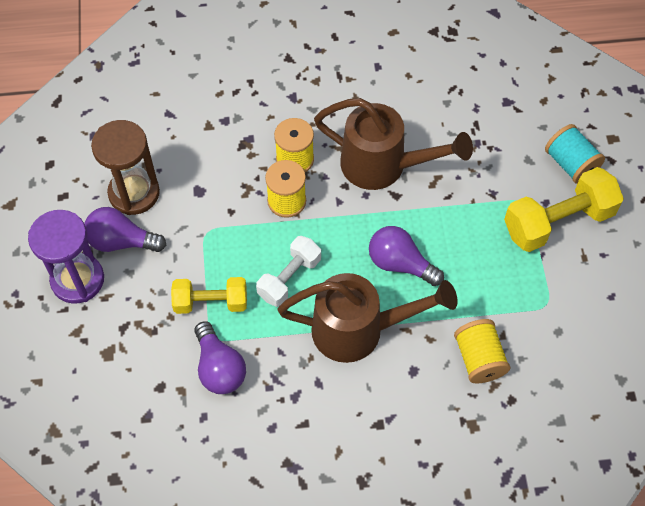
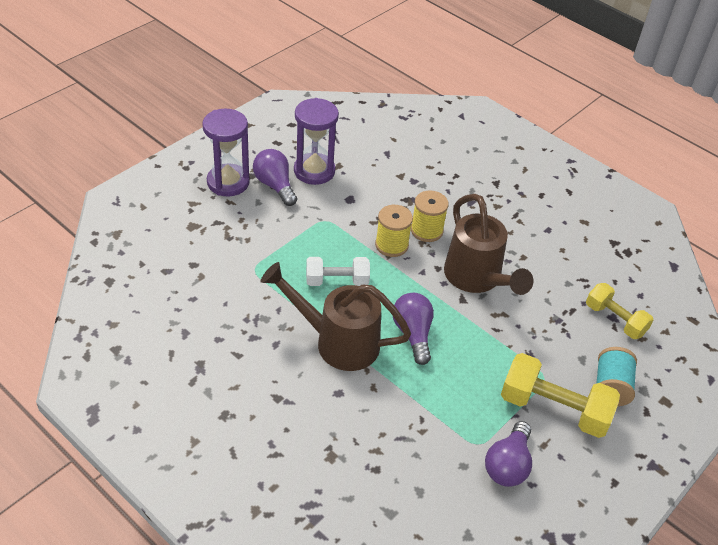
camera: 45 degrees right, 15 degrees down
brown hourglass [91,120,160,215] -> purple hourglass [294,98,339,185]
yellow dumbbell [171,277,247,314] -> yellow dumbbell moved to [586,283,654,339]
purple light bulb [195,321,246,394] -> purple light bulb moved to [485,421,532,487]
brown watering can [278,273,457,363] -> brown watering can turned 150 degrees clockwise [260,262,411,371]
yellow spool [454,319,510,383] -> none

